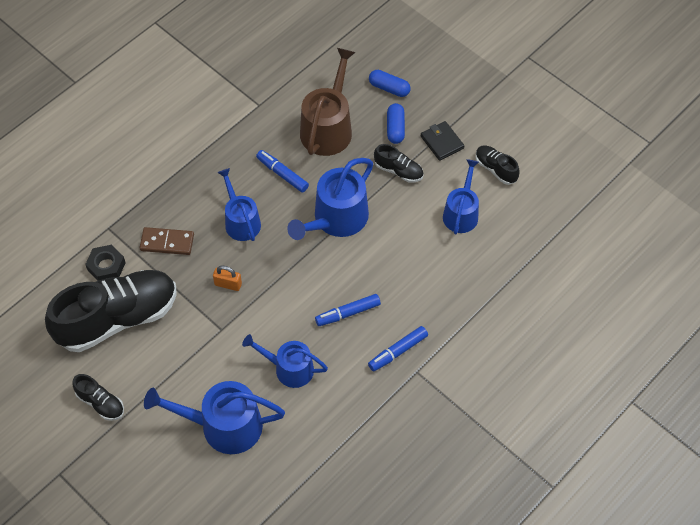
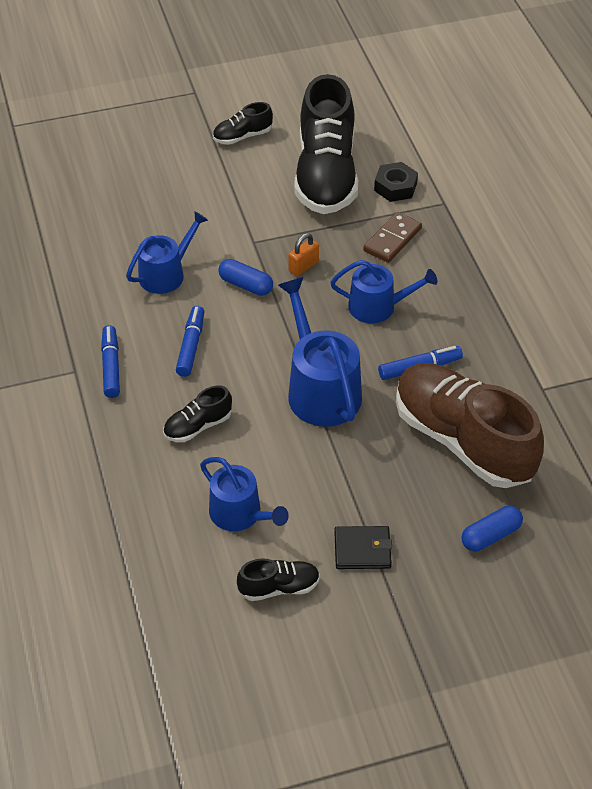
camera: 120 degrees right, 10 degrees down
blue watering can [144,381,285,454] -> none
brown watering can [300,48,356,156] -> brown shoe [396,363,544,488]
black shoe [374,144,424,183] -> black shoe moved to [163,386,232,442]
blue capsule [387,103,405,144] -> blue capsule moved to [218,259,273,296]

